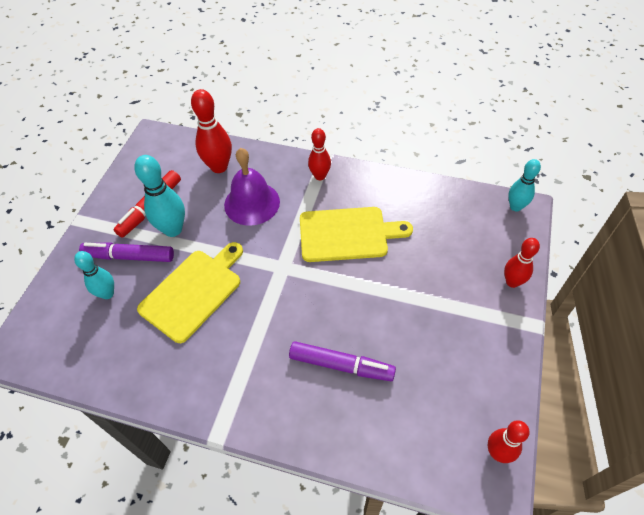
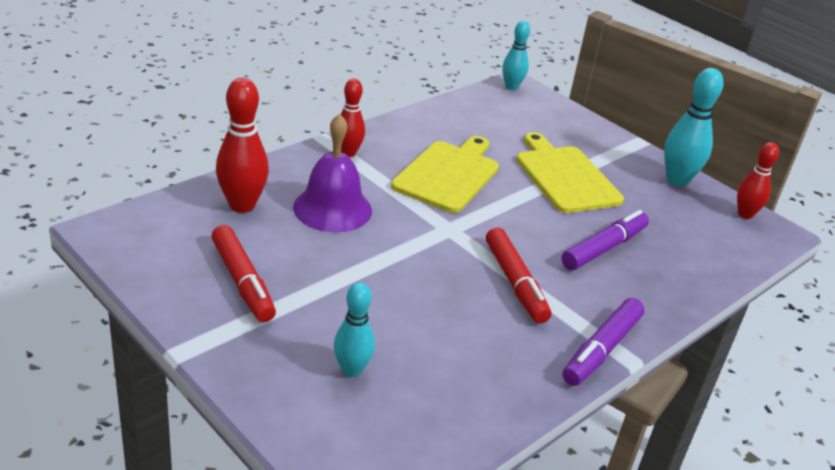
camera: 65 degrees left, 20 degrees down
purple marker [79,242,174,262] -> purple marker moved to [562,298,644,386]
turquoise bowling pin [134,155,185,237] -> turquoise bowling pin moved to [664,68,724,187]
yellow cutting board [137,242,243,343] -> yellow cutting board moved to [516,132,624,213]
red bowling pin [504,238,540,288] -> none
none -> red marker [486,227,551,323]

